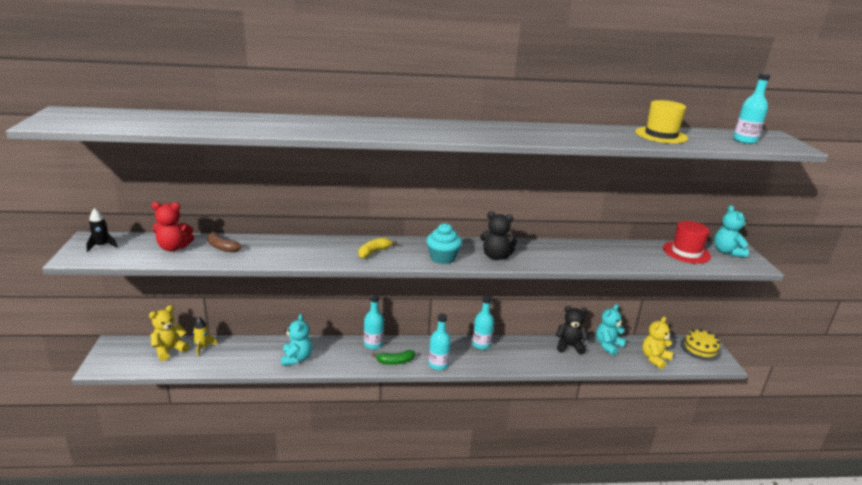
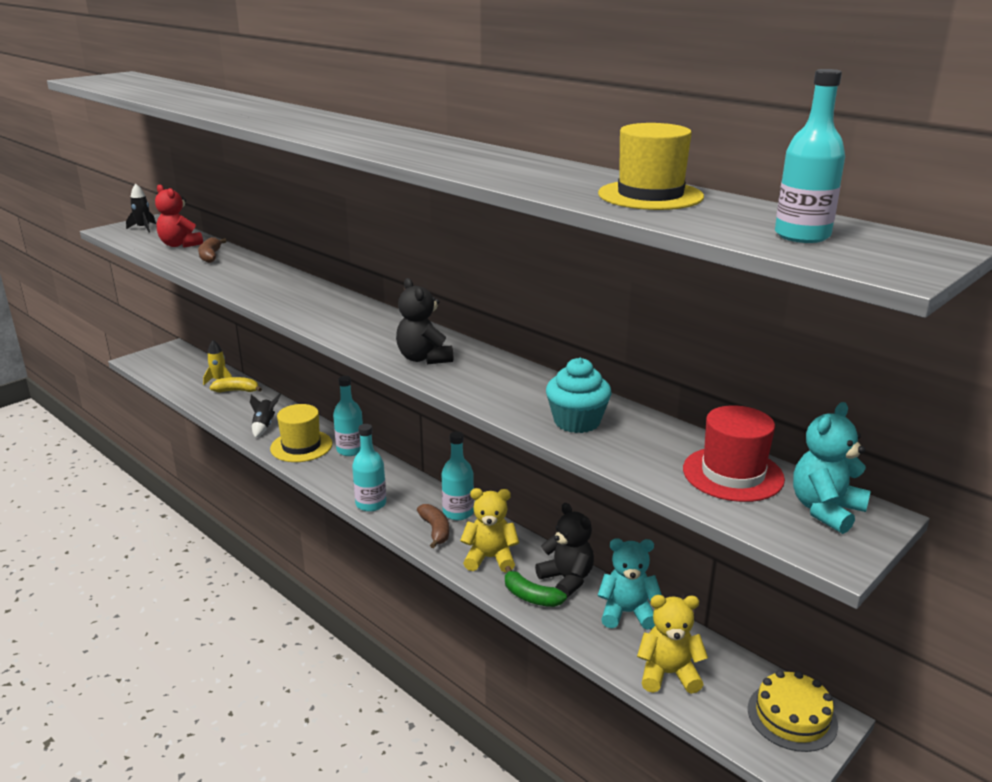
camera: 50 degrees right, 0 degrees up
yellow teddy bear [149,305,189,361] -> yellow teddy bear moved to [460,488,519,572]
turquoise teddy bear [281,314,312,366] -> black rocket [250,394,281,438]
yellow banana [358,238,397,259] -> yellow banana moved to [210,377,262,392]
green banana [372,350,415,365] -> green banana moved to [505,566,567,607]
turquoise cupcake [426,223,462,264] -> turquoise cupcake moved to [546,358,612,433]
none -> yellow hat [270,404,332,462]
none -> brown banana [417,504,449,548]

